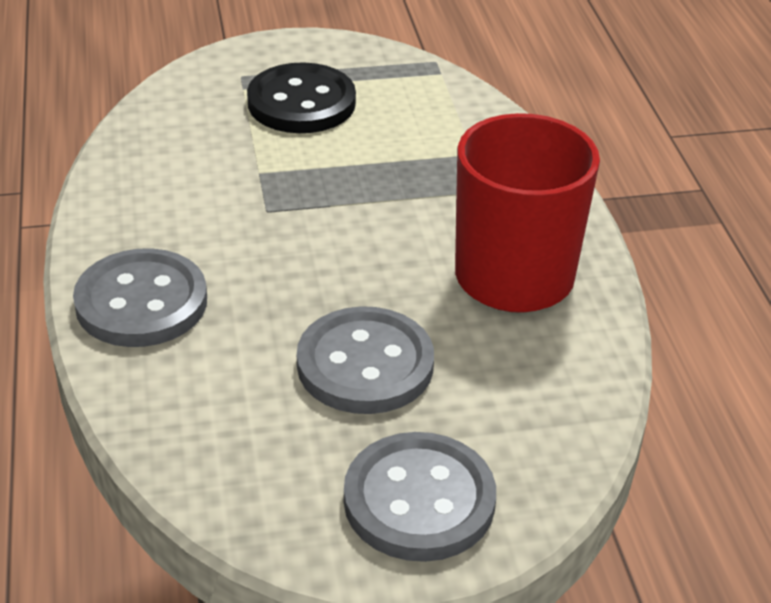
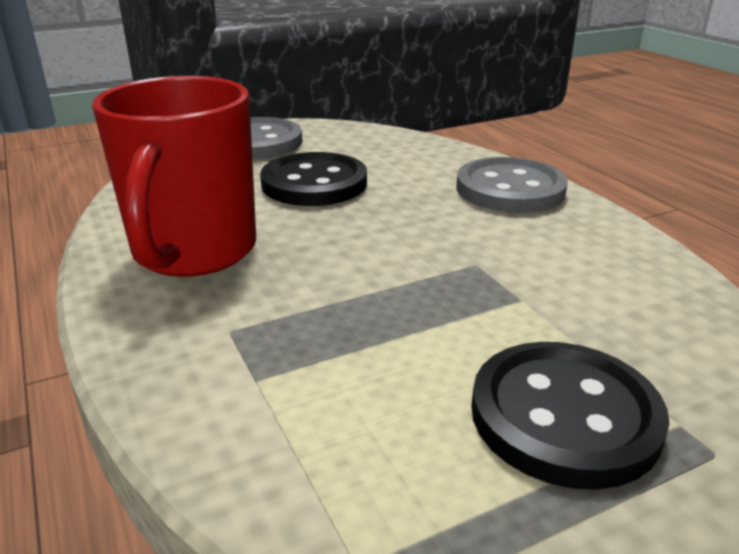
camera: 165 degrees right, 10 degrees down
grey button [297,306,434,414] -> black button [260,152,367,206]

